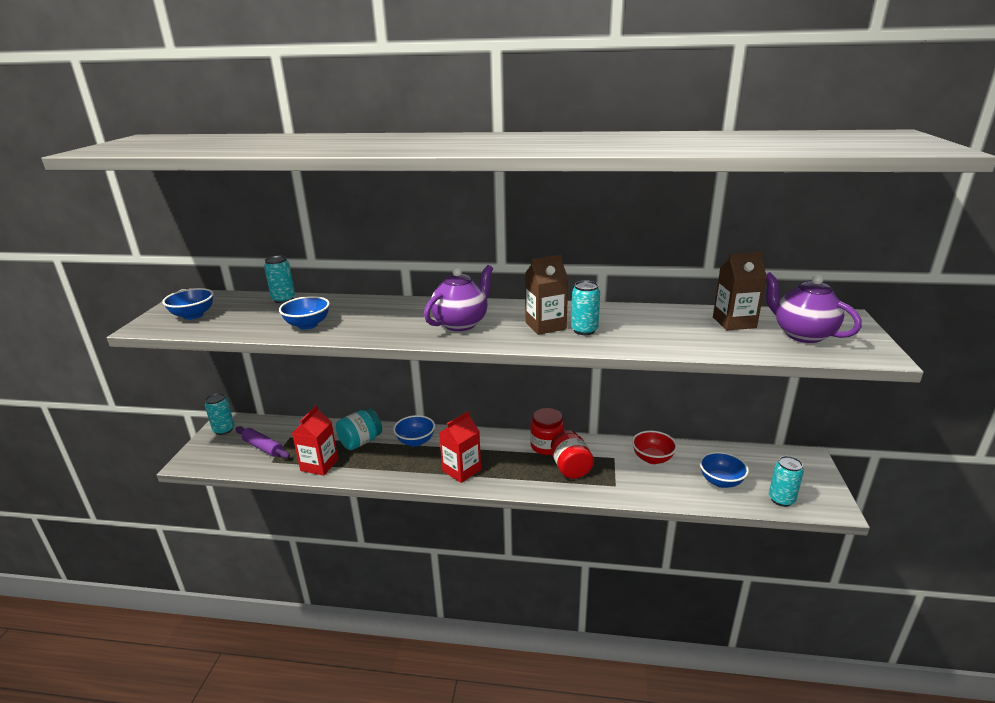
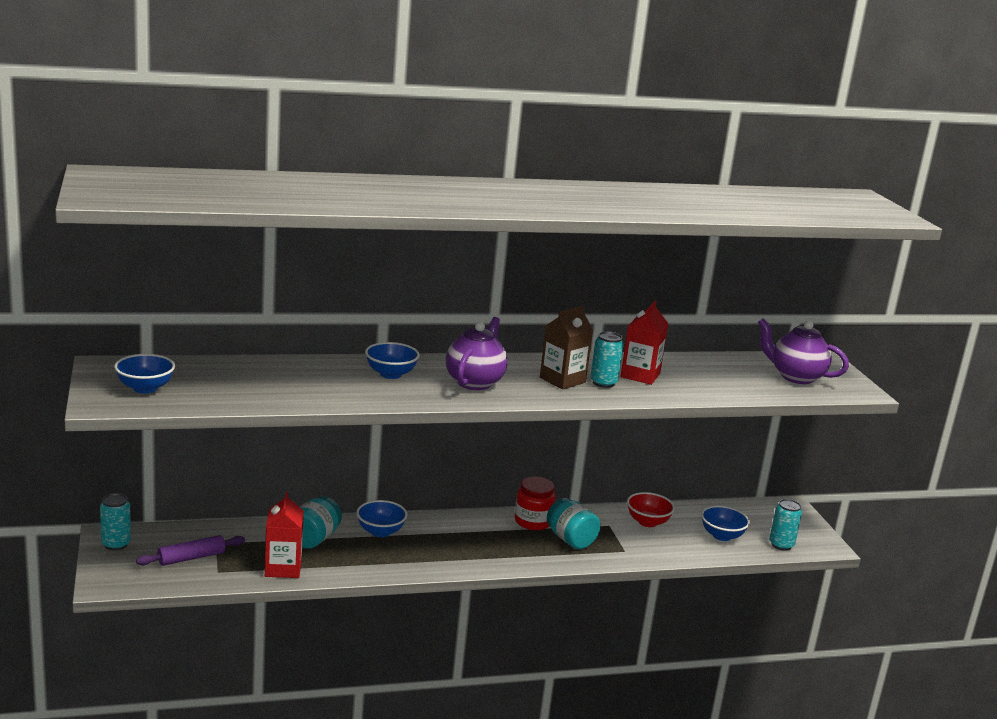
camera: 25 degrees left, 5 degrees down
purple rolling pin [236,426,290,459] -> purple rolling pin turned 45 degrees counterclockwise [136,535,245,566]
turquoise can [264,256,295,303] -> none
blue bowl [279,296,330,330] -> blue bowl moved to [365,342,420,379]
red carton [439,411,481,483] -> red carton moved to [621,301,669,385]
red jar [551,430,594,479] -> turquoise jar [547,498,601,549]
brown carton [713,252,767,330] -> none

